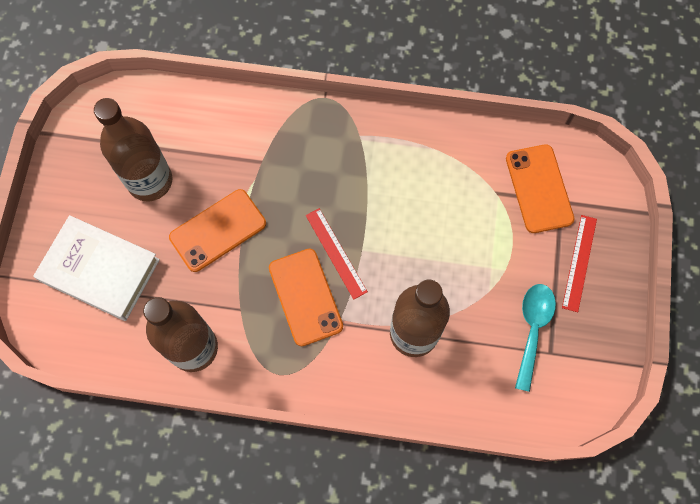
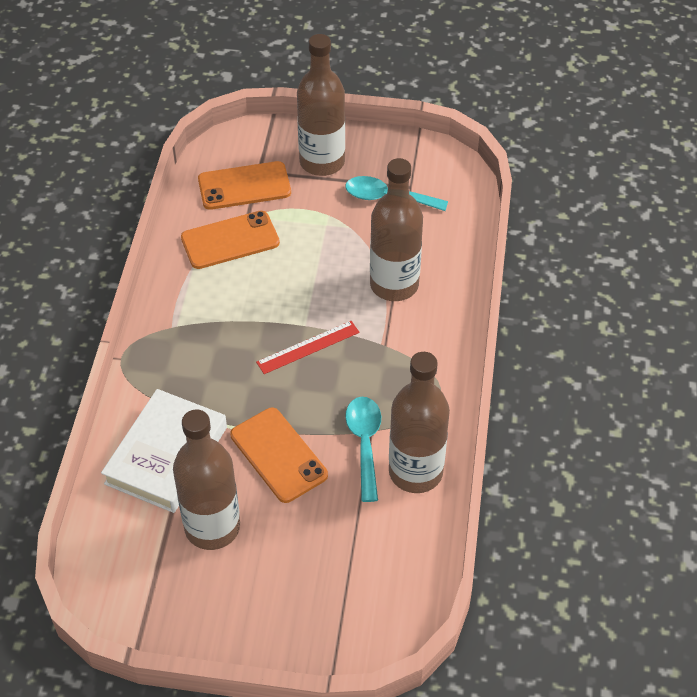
camera: 90 degrees left, 20 degrees down
white book [33,215,160,321] -> white book moved to [101,389,227,513]
orange phone [269,249,343,346] -> orange phone moved to [181,211,280,269]
red ruler [562,215,597,312] -> brown bottle [297,34,345,176]
none -> turquoise spoon [345,397,381,502]

